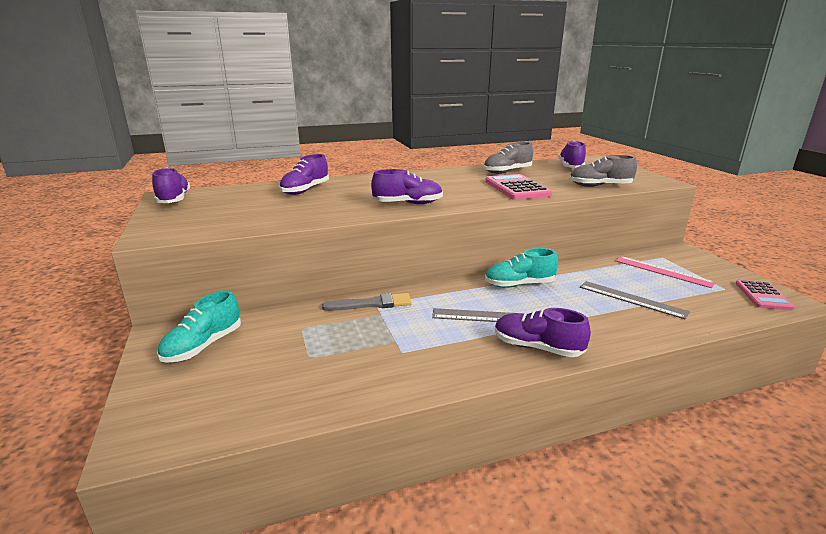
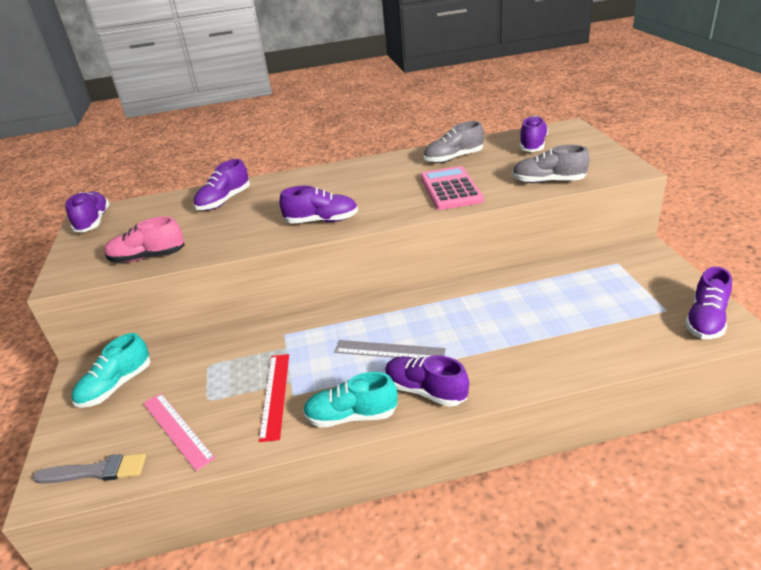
camera: 10 degrees right, 10 degrees up
grey brush [322,293,412,311] -> grey brush moved to [32,453,146,484]
turquoise shoe [485,248,558,288] -> turquoise shoe moved to [303,372,398,428]
grey ruler [580,281,690,319] -> none
pink ruler [616,256,716,288] -> pink ruler moved to [143,393,215,471]
pink calculator [736,280,795,310] -> purple shoe [685,267,732,339]
none -> pink shoe [104,217,185,263]
none -> red ruler [259,354,289,442]

